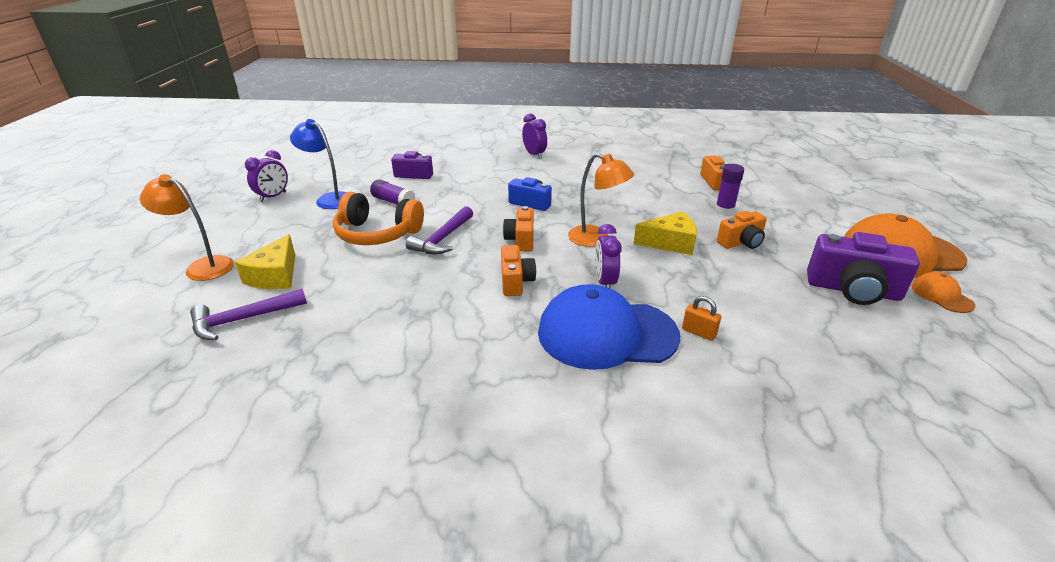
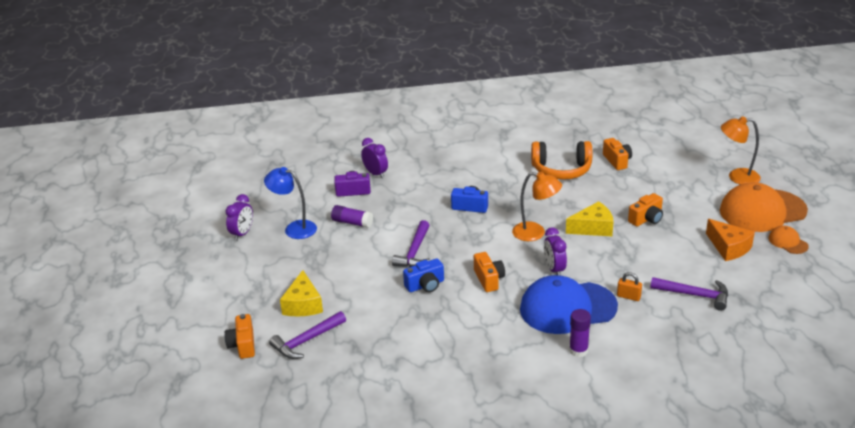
camera: 10 degrees left, 0 degrees up
orange lamp [140,174,234,281] -> orange lamp moved to [721,116,761,184]
orange headphones [333,192,424,245] -> orange headphones moved to [531,141,592,180]
orange camera [503,206,534,251] -> orange camera moved to [224,314,255,359]
purple clock [522,113,547,159] -> purple clock moved to [361,138,388,178]
purple glue stick [715,164,744,215] -> purple glue stick moved to [569,309,591,357]
purple camera [807,232,920,305] -> orange cheese [706,219,755,261]
none -> blue camera [403,259,444,292]
none -> purple hammer [650,277,728,311]

